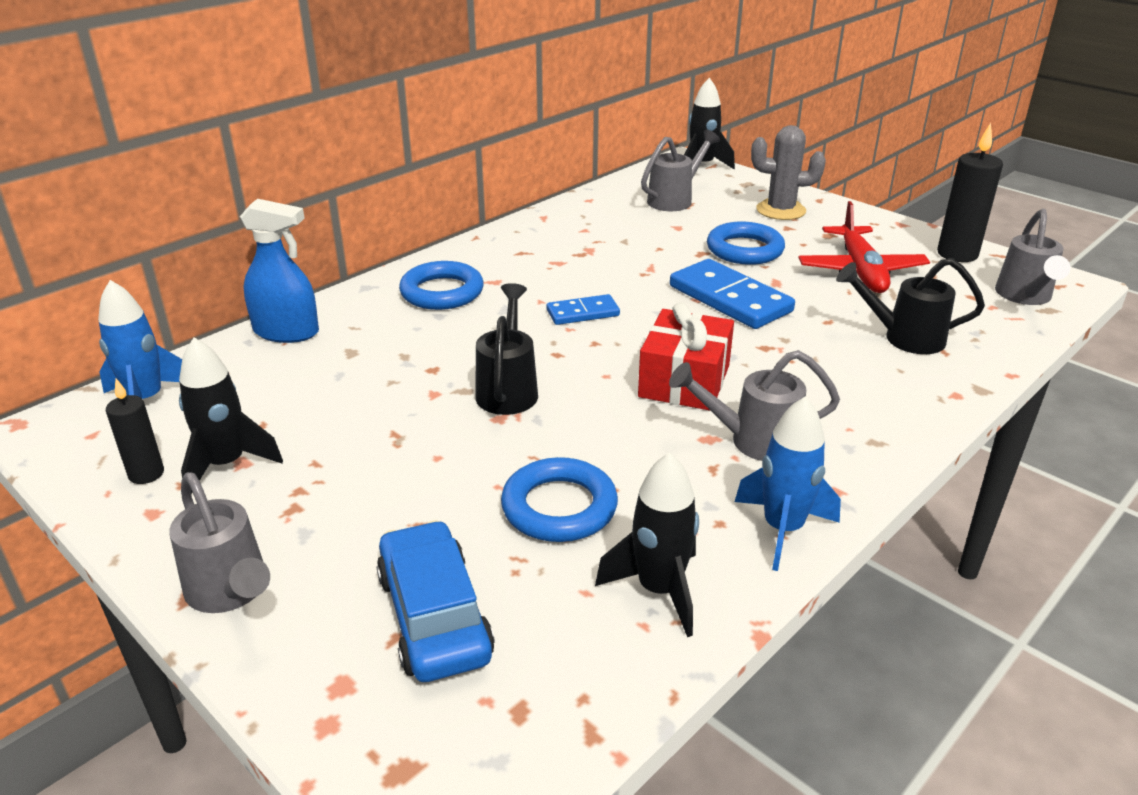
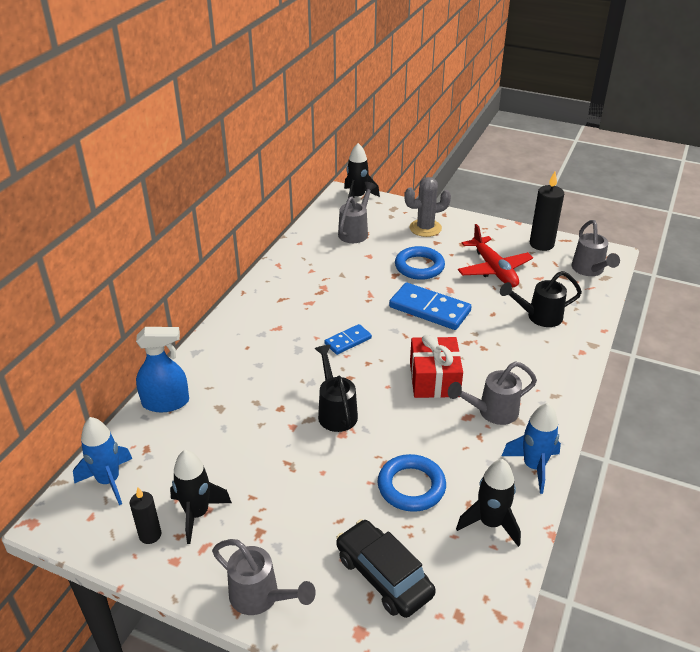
camera: 20 degrees left, 5 degrees up
blue car [377,520,495,682] -> black car [336,519,436,618]
blue ring [399,261,484,310] -> none

